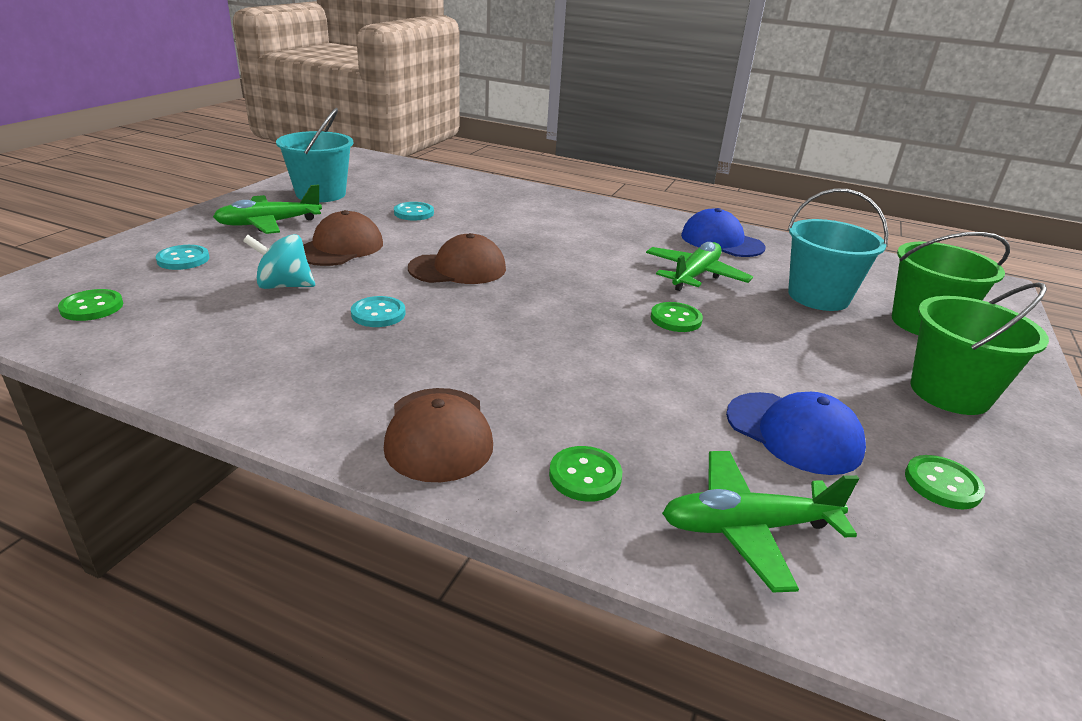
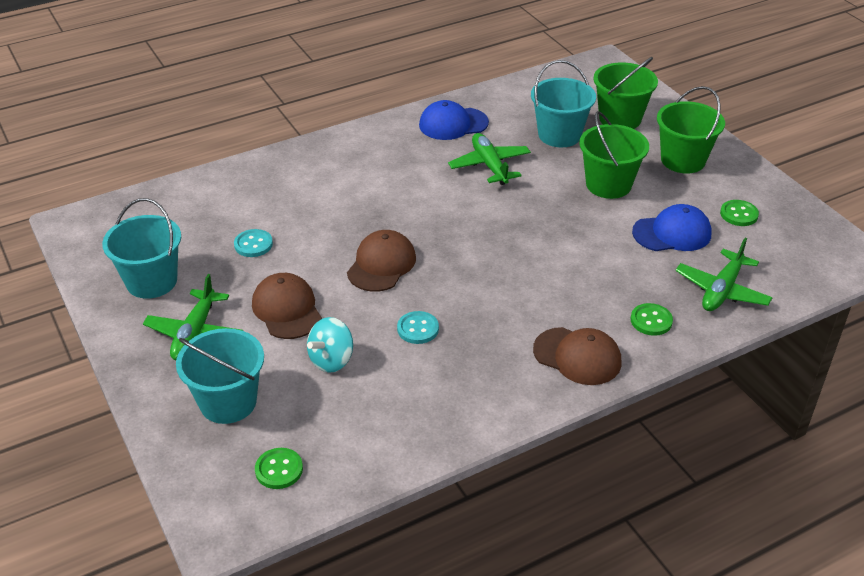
camera: 50 degrees left, 10 degrees up
turquoise button [156,245,210,270] -> turquoise bucket [176,328,264,424]
green button [651,302,703,332] -> none
none -> green bucket [579,111,649,199]

